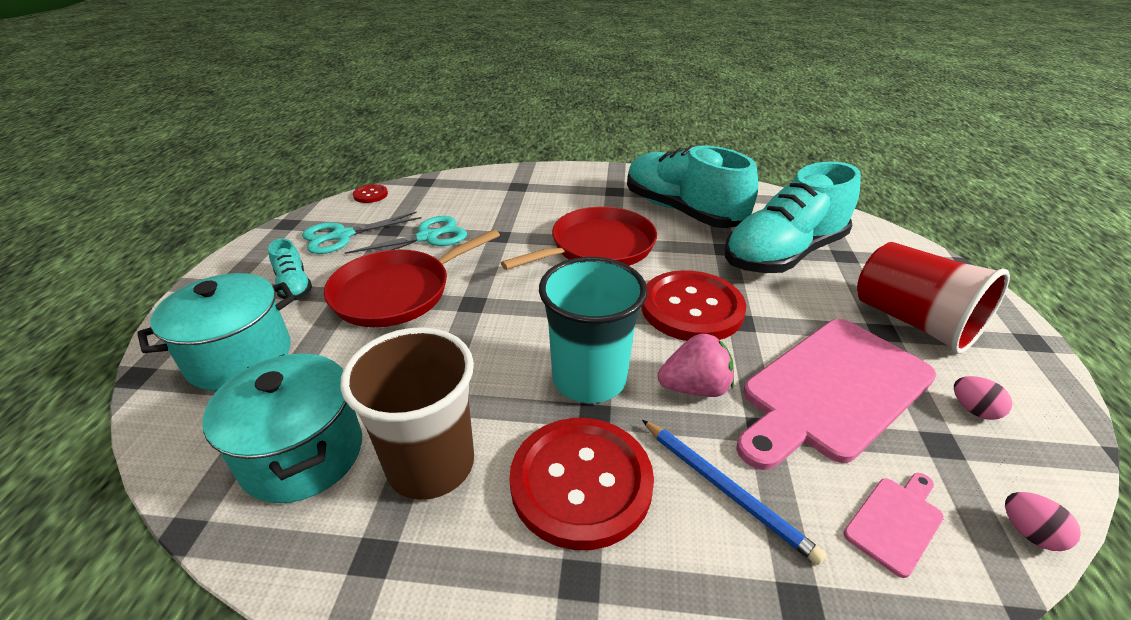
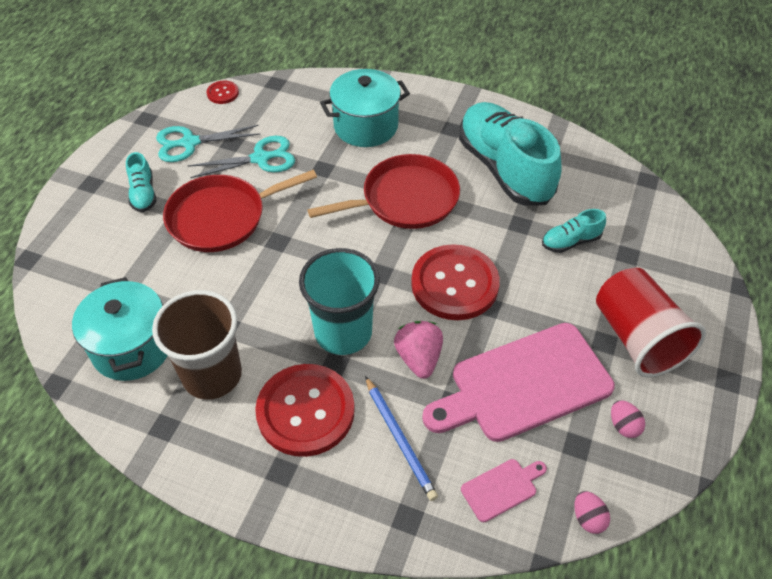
camera: 15 degrees right, 15 degrees up
turquoise pot [137,273,295,391] -> turquoise pot moved to [320,69,410,147]
pink strawberry [658,334,734,397] -> pink strawberry turned 105 degrees counterclockwise [394,321,443,379]
turquoise shoe [725,161,861,273] -> turquoise shoe [542,209,606,253], size x0.44

